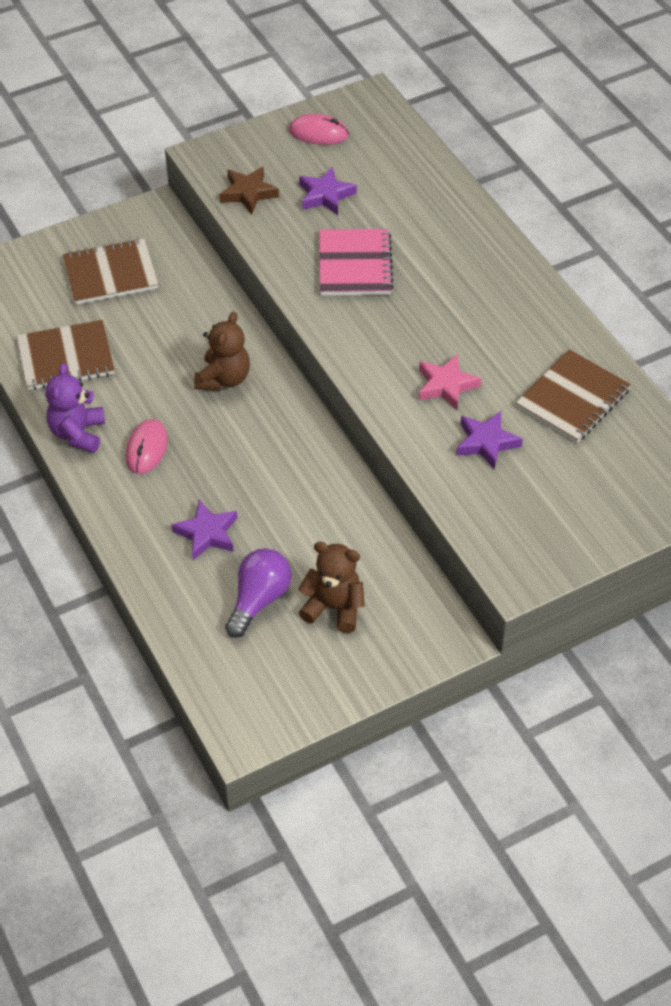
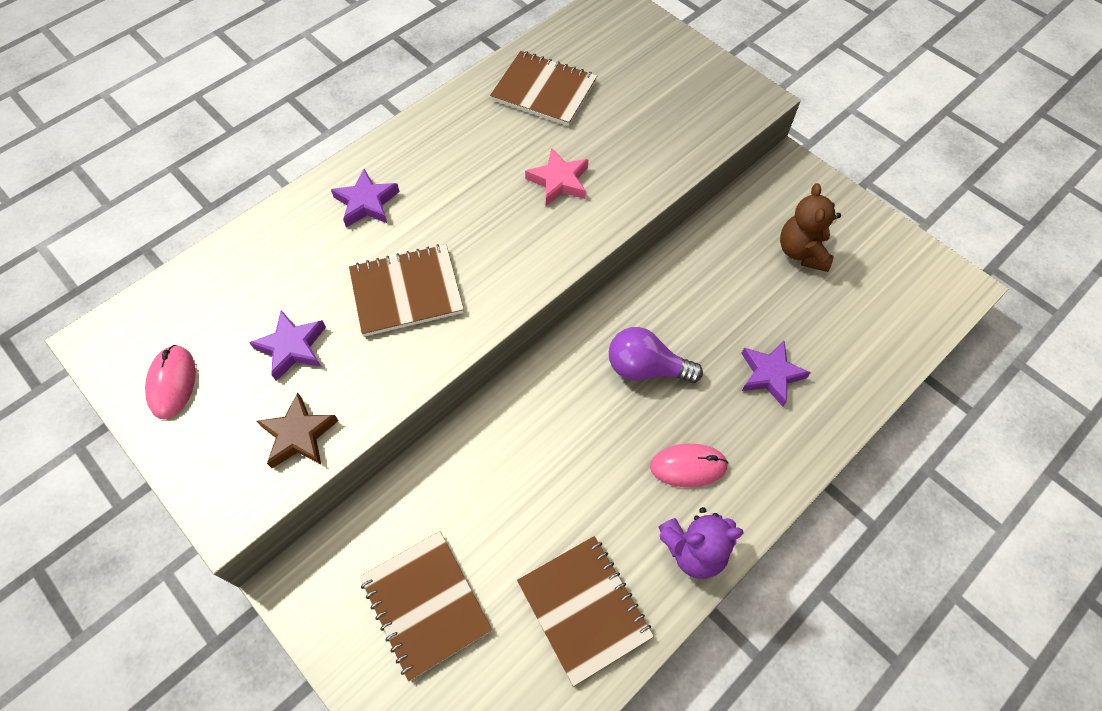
camera: 105 degrees left, 10 degrees up
brown teddy bear [194,312,250,391] -> none
purple light bulb [225,548,291,638] -> purple light bulb moved to [609,327,703,383]
pink notebook [319,229,394,295] -> brown notebook [349,244,464,337]
purple star [456,411,523,470] -> purple star moved to [331,169,400,227]

